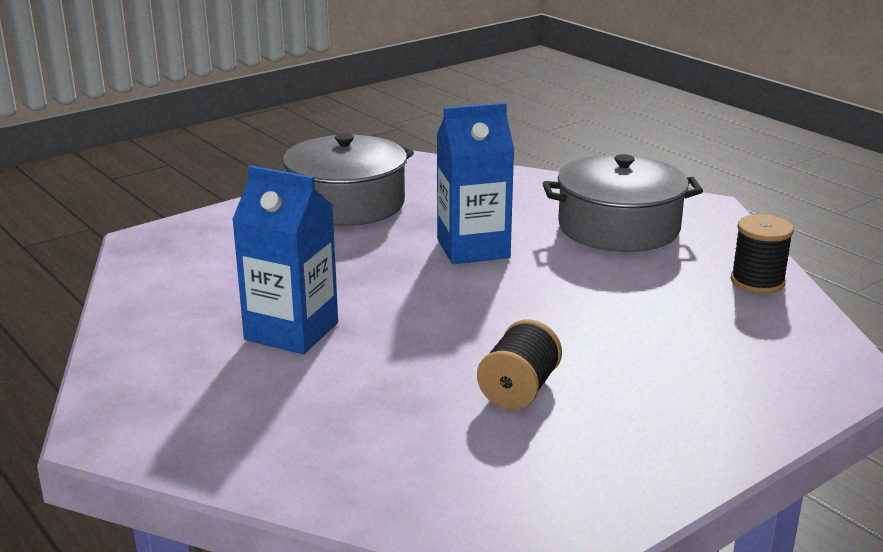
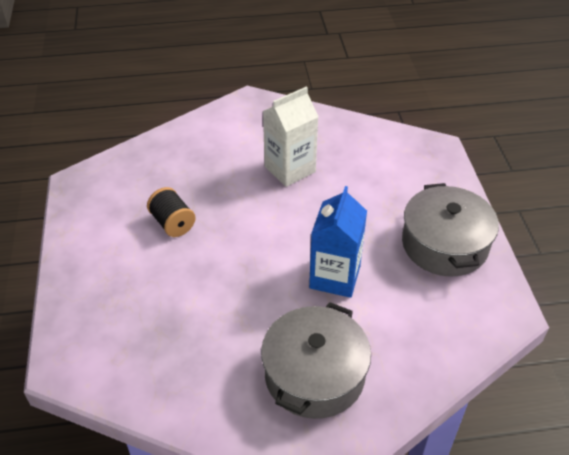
camera: 120 degrees right, 20 degrees up
blue carton [232,165,338,354] -> white carton [263,86,319,187]
black spool [731,214,794,294] -> none

